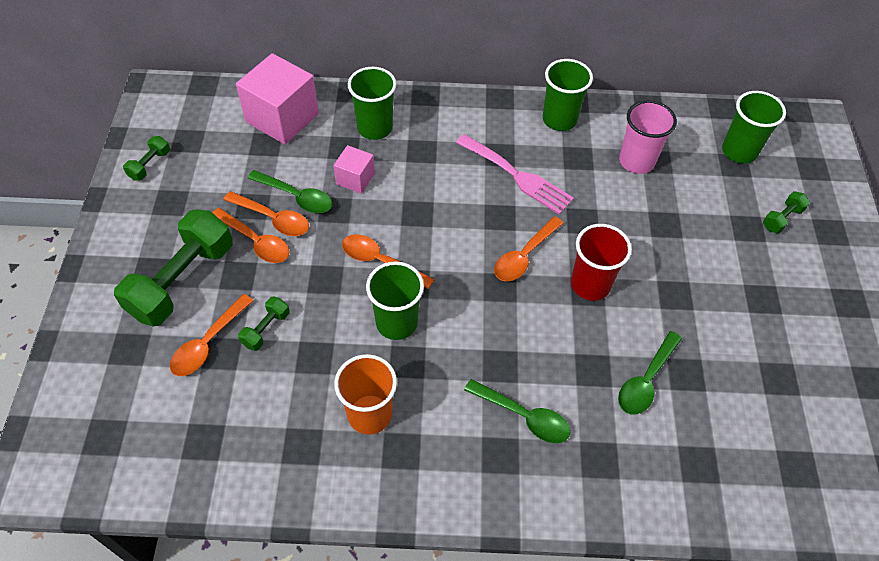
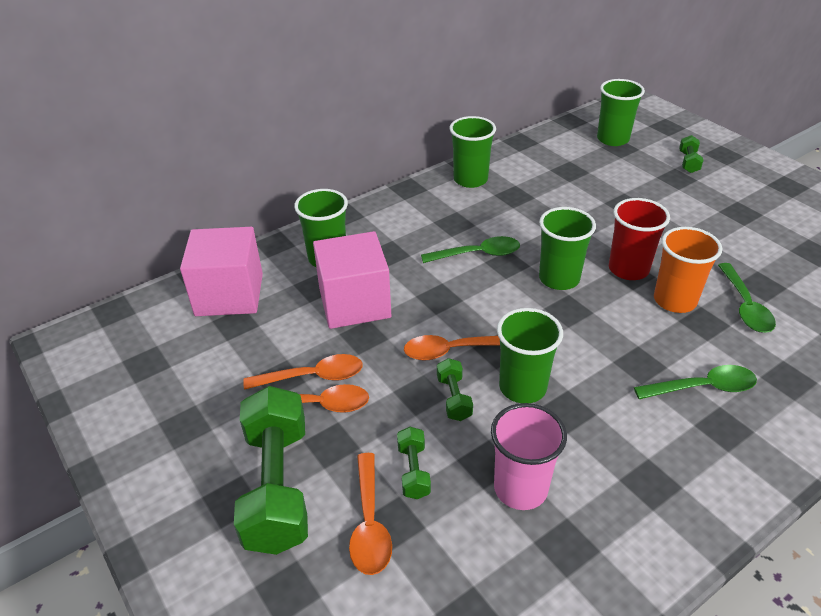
camera: 35 degrees left, 15 degrees down
green dumbbell [123,136,170,181] -> green dumbbell moved to [437,358,473,421]
green spoon [247,170,332,213] -> green spoon moved to [421,236,520,263]
pink cube [333,145,375,194] -> pink cube [313,231,391,329], size x1.90
orange cup [334,354,397,435] -> orange cup moved to [654,227,722,313]
pink fork [456,134,574,215] -> none
orange spoon [494,216,564,281] -> green cup [539,207,596,290]
pink cup [619,100,677,174] -> pink cup moved to [491,403,567,510]

